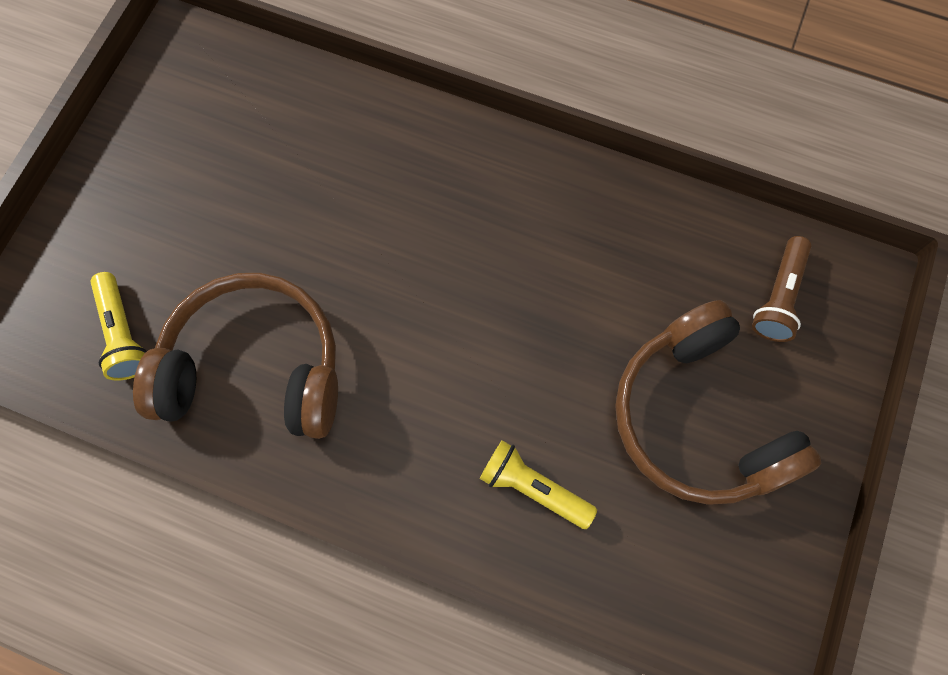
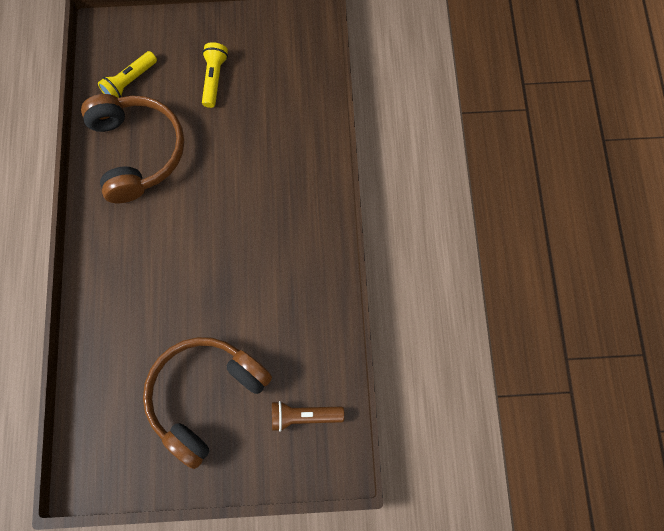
camera: 65 degrees right, 0 degrees up
yellow flashlight [480,440,597,529] -> yellow flashlight moved to [202,42,228,108]

